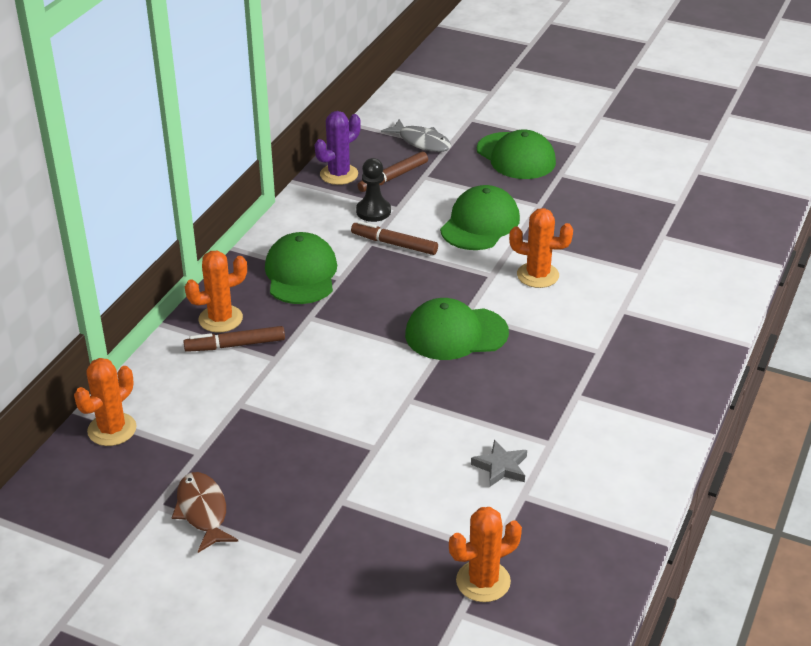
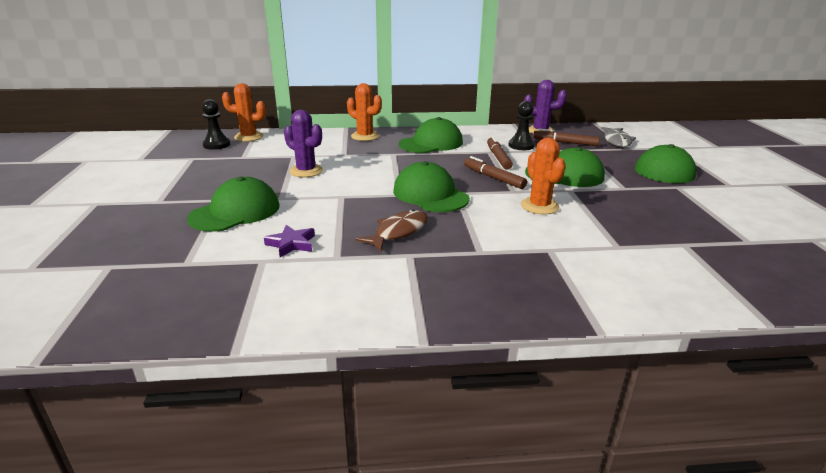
camera: 60 degrees right, 10 degrees down
brown fish [172,472,238,553] -> brown fish moved to [355,210,428,252]
brown marker [183,326,285,352] -> brown marker moved to [464,156,527,189]
orange cactus [449,507,522,602] -> none
grey star [471,440,527,487] -> purple star [264,225,315,257]
none -> green cap [187,177,280,232]
none -> black pawn [202,99,230,150]
none -> purple cactus [284,110,323,177]

